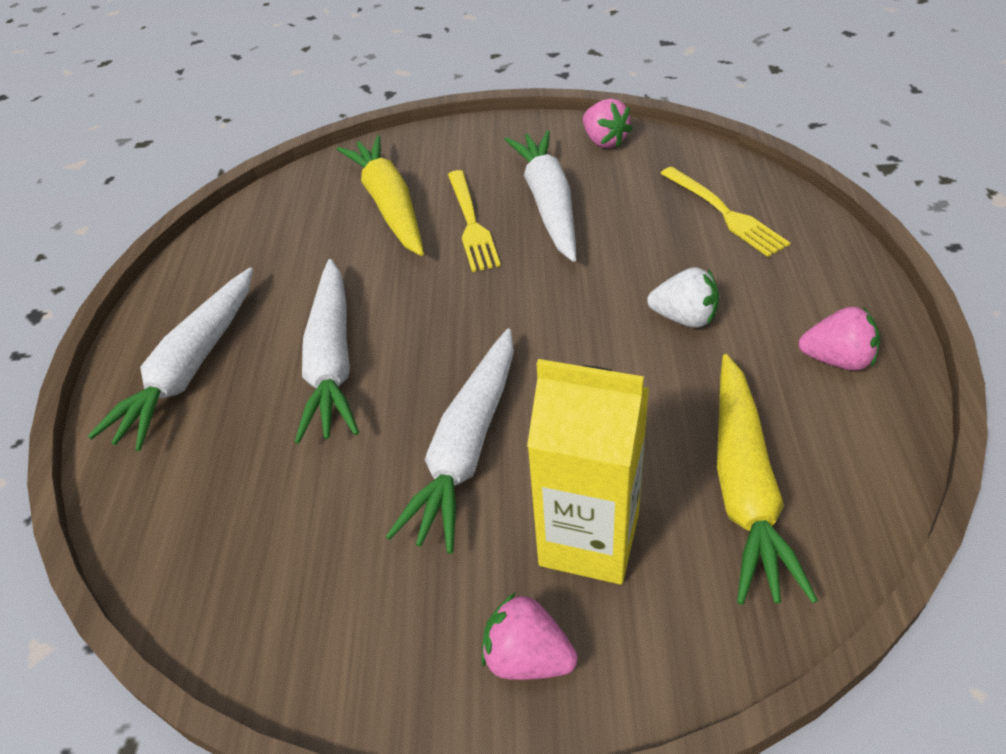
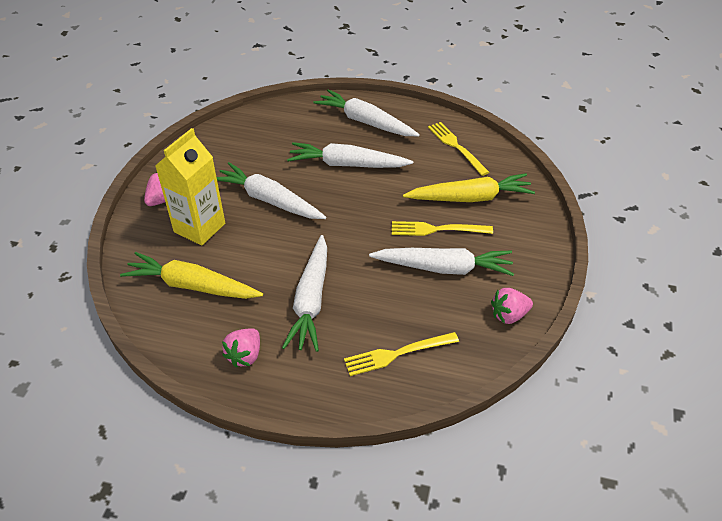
camera: 100 degrees right, 0 degrees up
white strawberry [647,267,719,328] -> white carrot [282,235,327,352]
none -> yellow fork [428,122,489,176]

